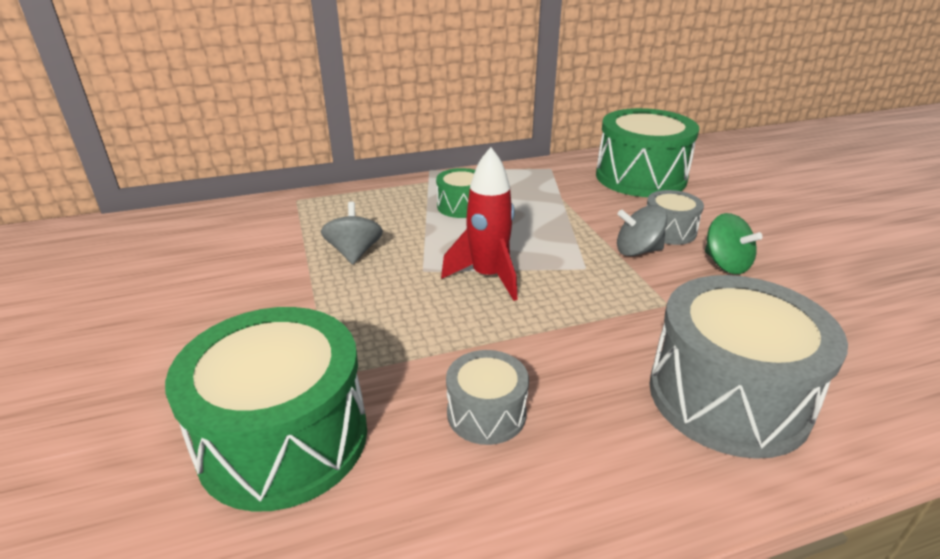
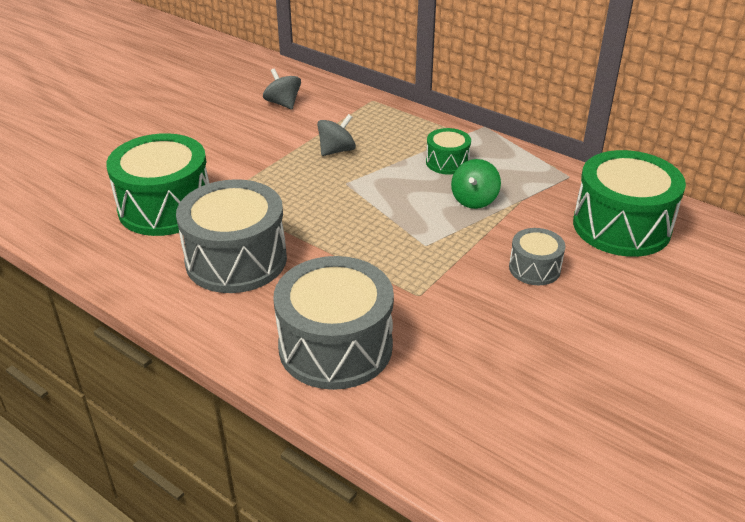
camera: 55 degrees right, 5 degrees up
red rocket [441,147,517,301] -> none
grey drum [446,350,529,445] -> grey drum [176,179,287,293], size x1.99
grey spinning top [617,205,667,256] -> grey spinning top moved to [263,68,301,109]
green spinning top [705,213,763,274] -> green spinning top moved to [451,159,501,209]

